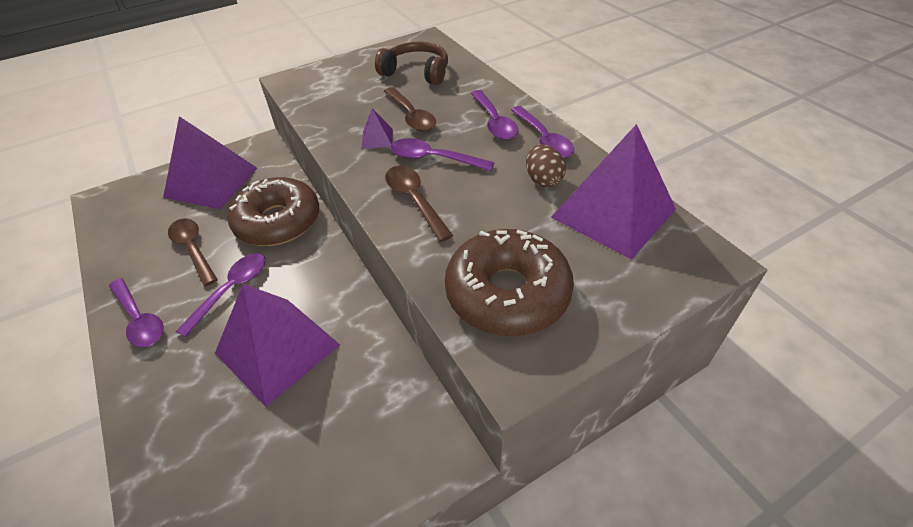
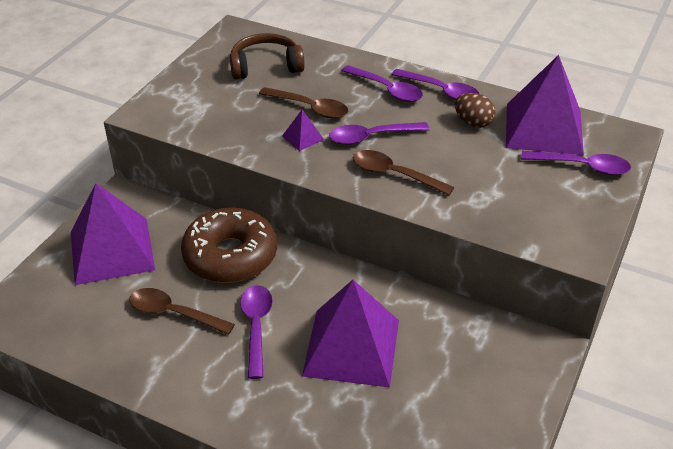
camera: 35 degrees left, 5 degrees down
purple spoon [109,278,164,347] -> purple spoon moved to [521,151,631,175]
brown donut [445,229,574,336] -> none

